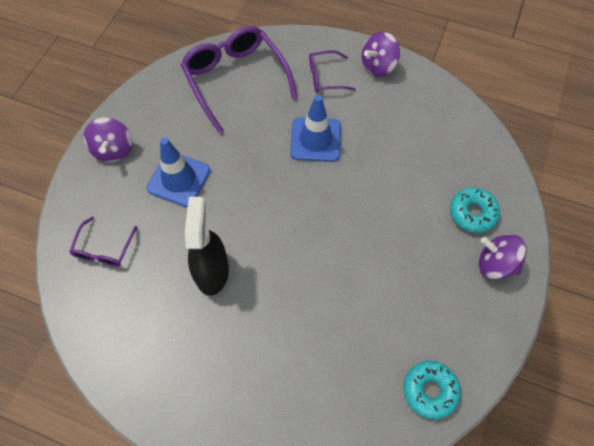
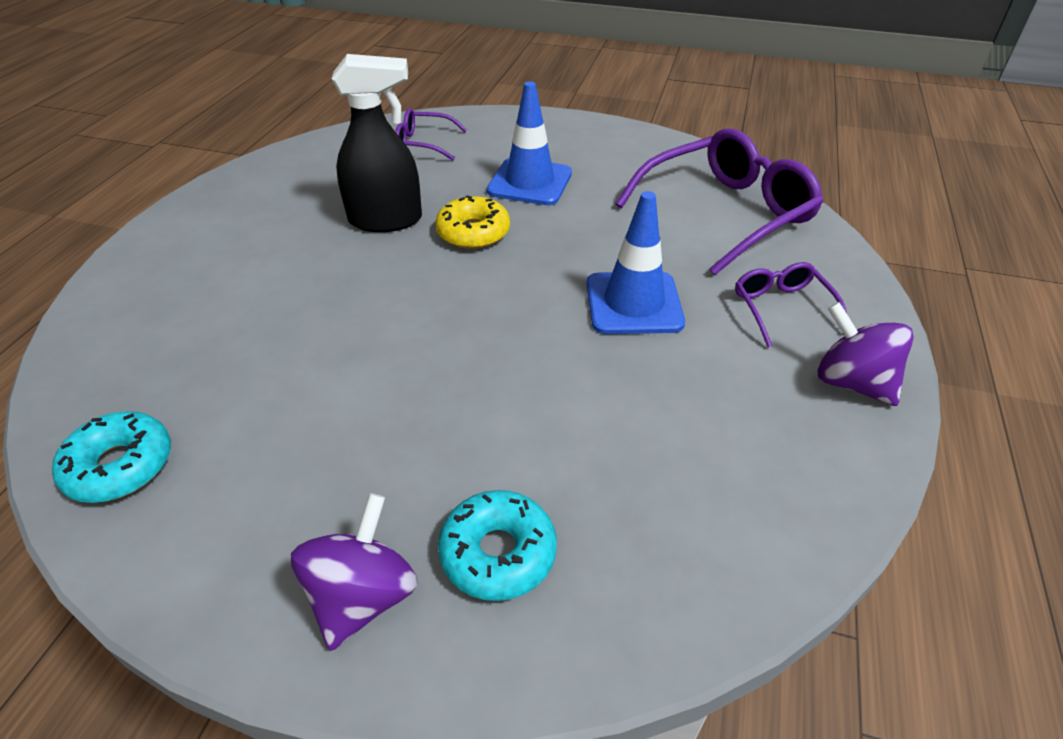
camera: 85 degrees right, 20 degrees down
purple spinning top [83,117,132,162] -> none
none -> yellow donut [435,195,510,249]

